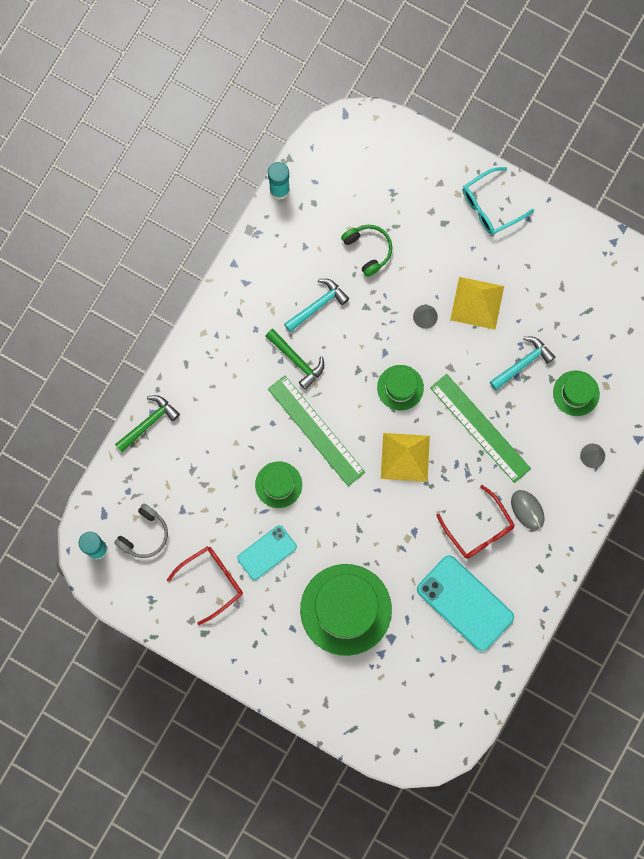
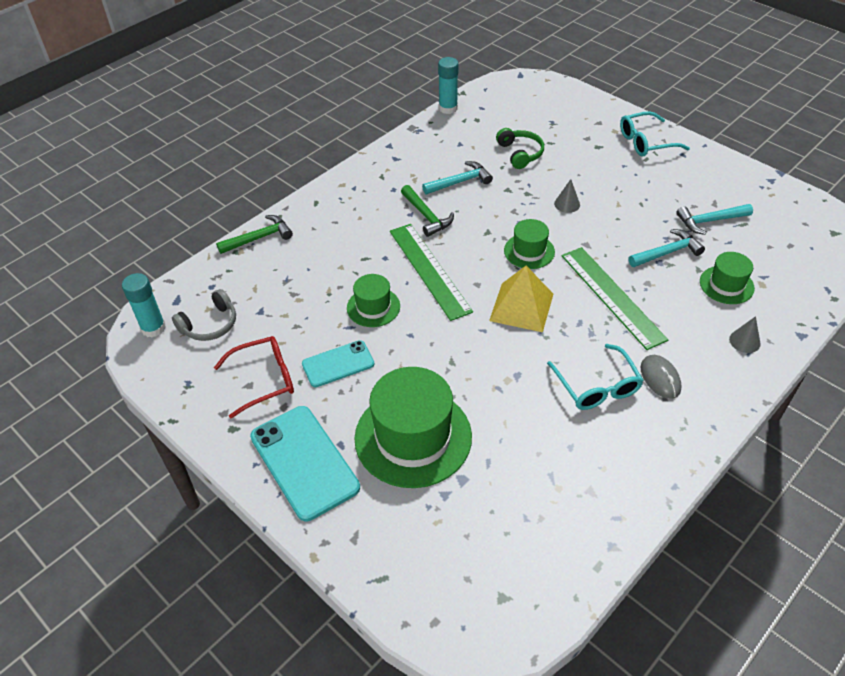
camera: 15 degrees right, 30 degrees down
turquoise phone [417,555,514,651] -> turquoise phone moved to [250,406,360,521]
red glasses [436,485,514,559] -> turquoise glasses [547,344,644,410]
yellow pyramid [450,277,504,330] -> none
none -> turquoise hammer [677,204,753,235]

